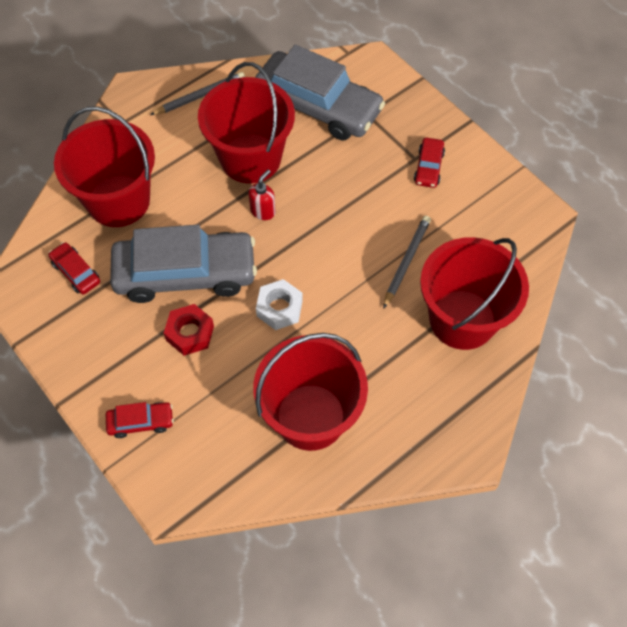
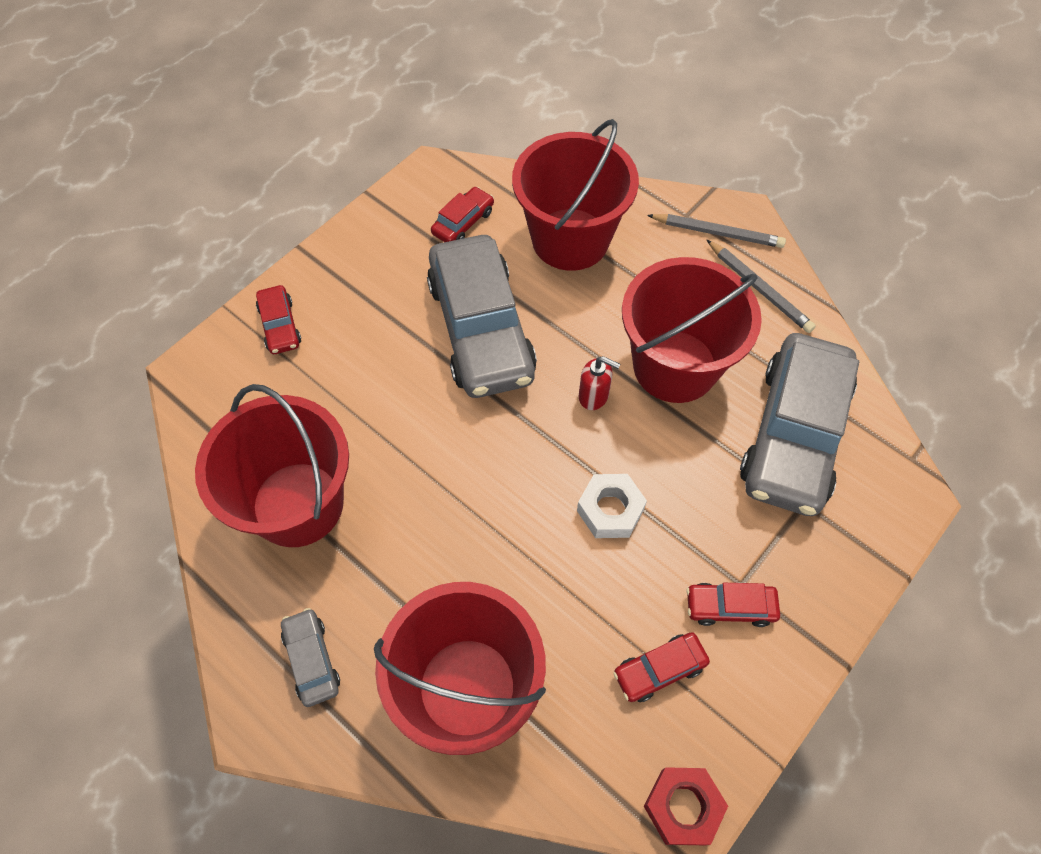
camera: 80 degrees right, 0 degrees up
red nut [164,304,214,356] -> red nut moved to [644,767,728,845]
white nut [256,279,303,330] -> white nut moved to [577,474,647,538]
grey pencil [383,216,431,309] -> grey pencil moved to [647,214,786,248]
none -> grey car [281,608,340,707]
none -> red car [613,633,710,702]

